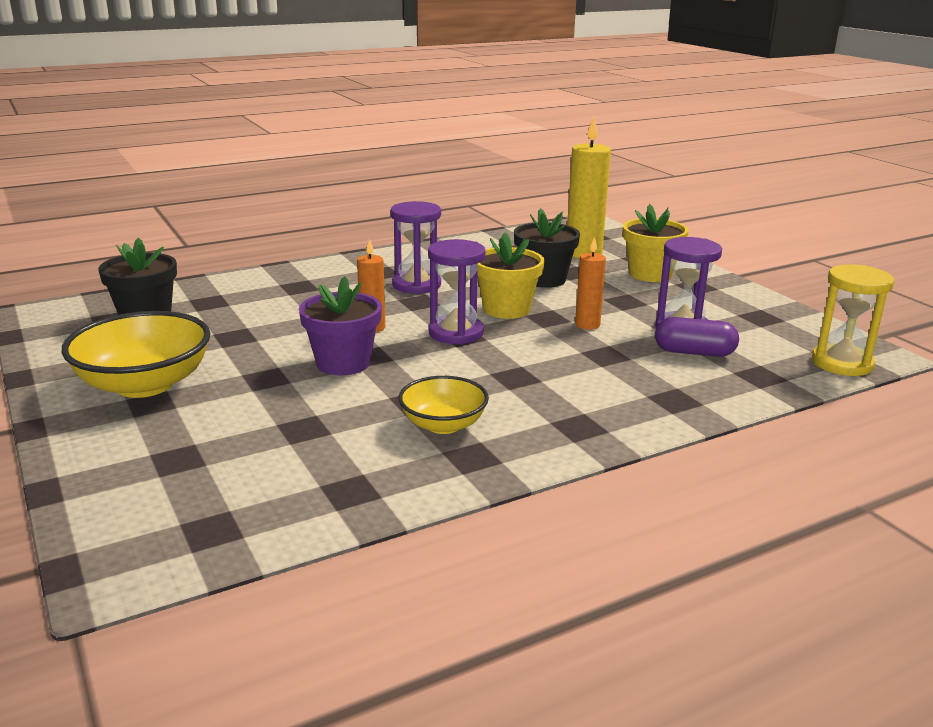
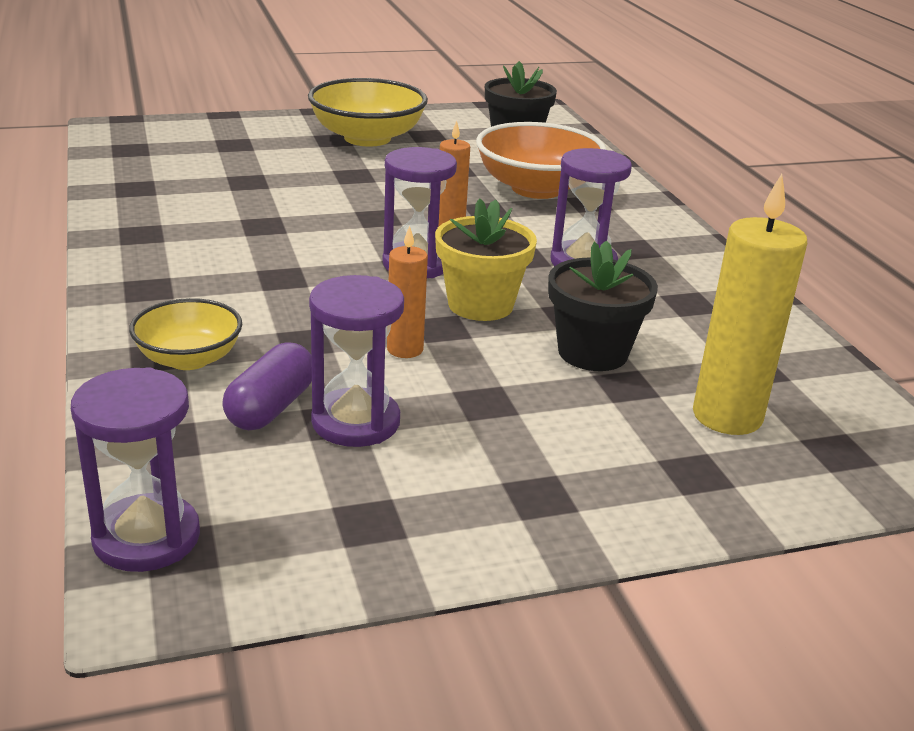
camera: 100 degrees right, 5 degrees up
purple flower pot [299,276,382,375] -> none
yellow bowl [398,376,489,434] -> yellow bowl moved to [129,298,242,370]
yellow flower pot [623,204,689,282] -> none
yellow hourglass [812,264,894,376] -> purple hourglass [71,367,200,572]
none -> orange bowl [476,122,607,199]

